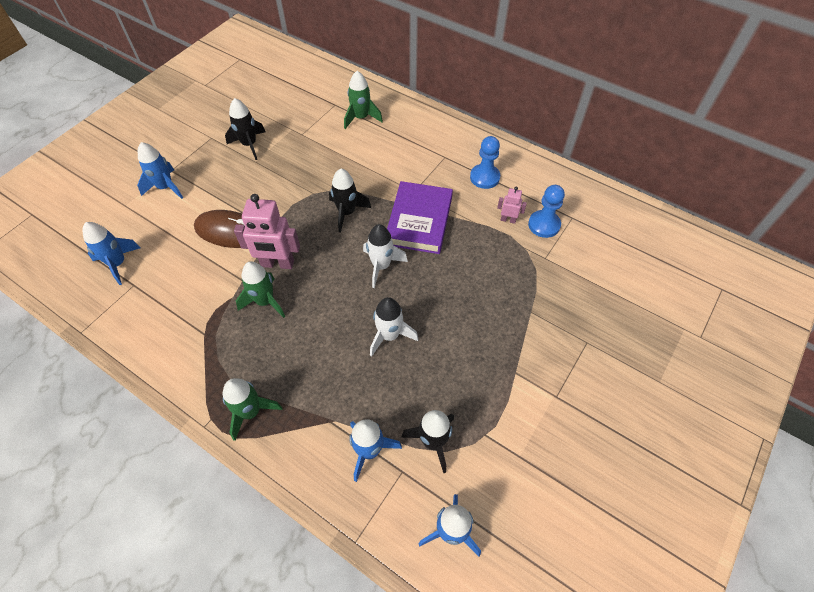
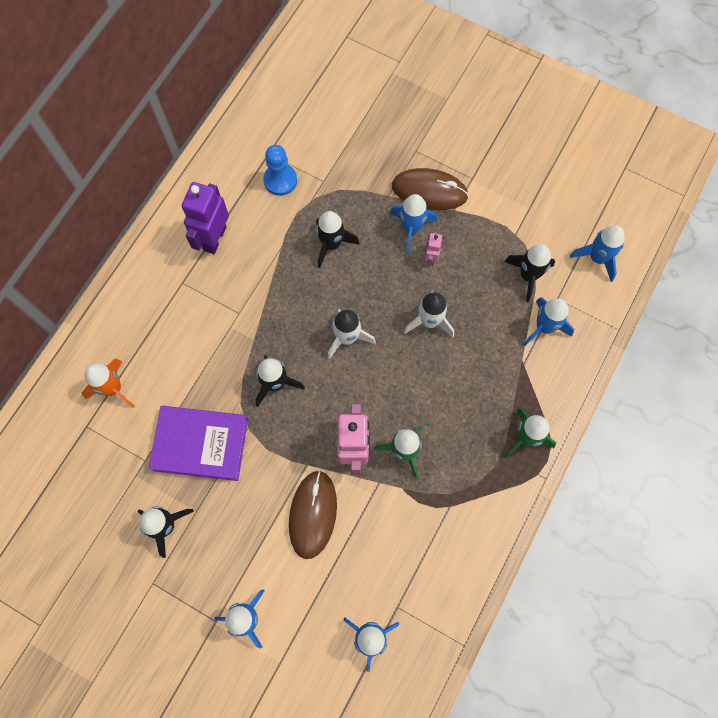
camera: 95 degrees left, 15 degrees up
green rocket [344,71,383,129] -> orange rocket [82,359,135,408]
purple book [387,181,453,254] -> purple book moved to [149,406,248,481]
blue pawn [470,136,500,189] -> purple robot [182,182,229,254]
pink robot [497,187,527,224] -> pink robot moved to [425,232,442,266]
none -> black rocket [316,211,359,268]
none -> blue rocket [390,194,437,254]
none -> brown mouse [392,168,469,210]

